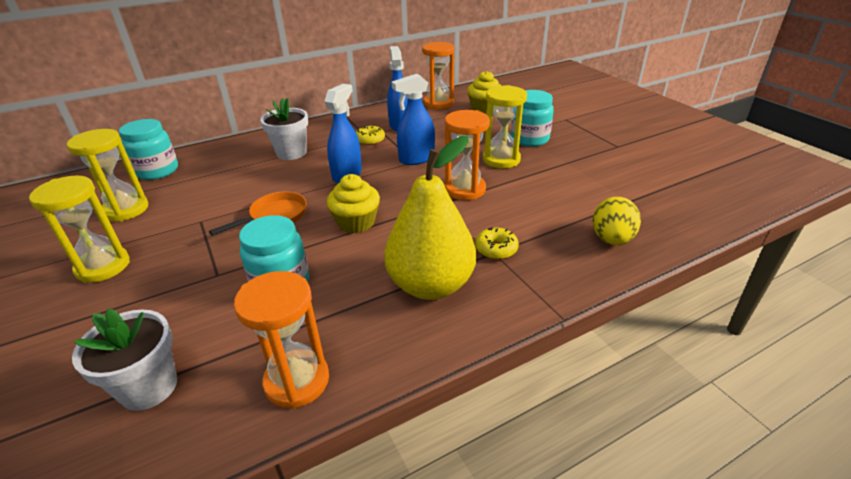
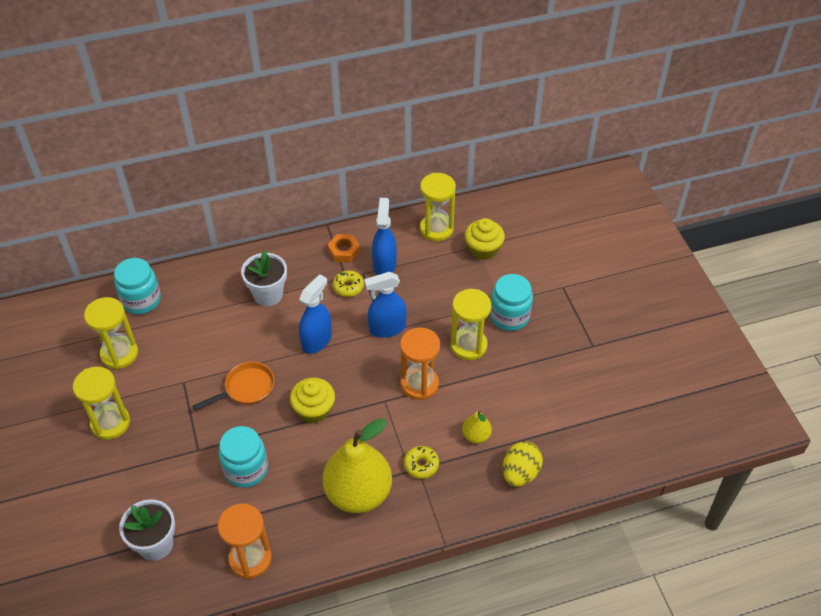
camera: 10 degrees right, 15 degrees up
orange hourglass [422,42,455,109] -> yellow hourglass [420,173,456,241]
none -> orange nut [327,234,360,263]
none -> yellow pear [462,411,492,444]

